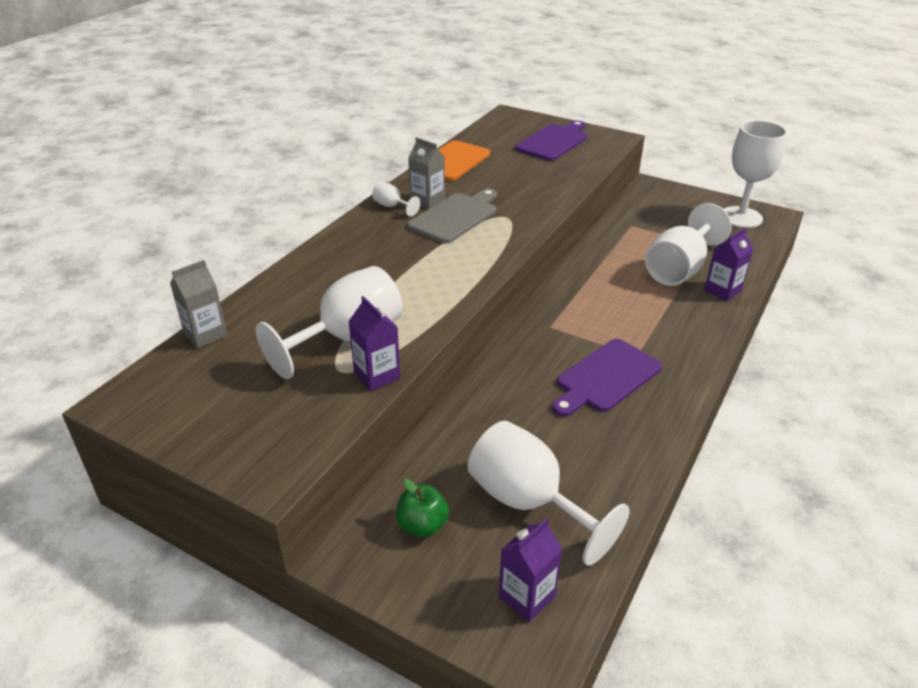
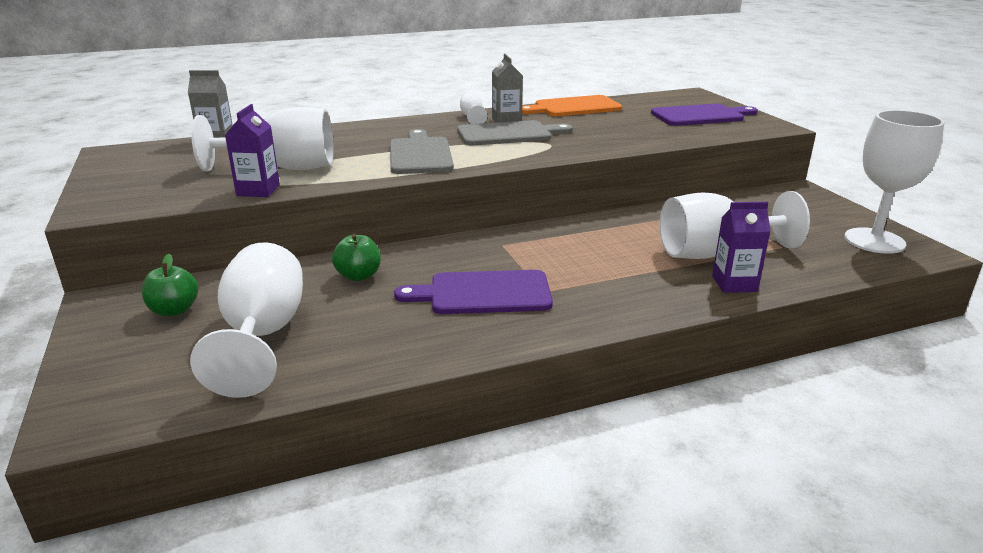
camera: 40 degrees right, 10 degrees down
purple carton [499,518,562,622] -> none
none -> green apple [332,234,381,281]
none -> grey cutting board [390,129,454,174]

